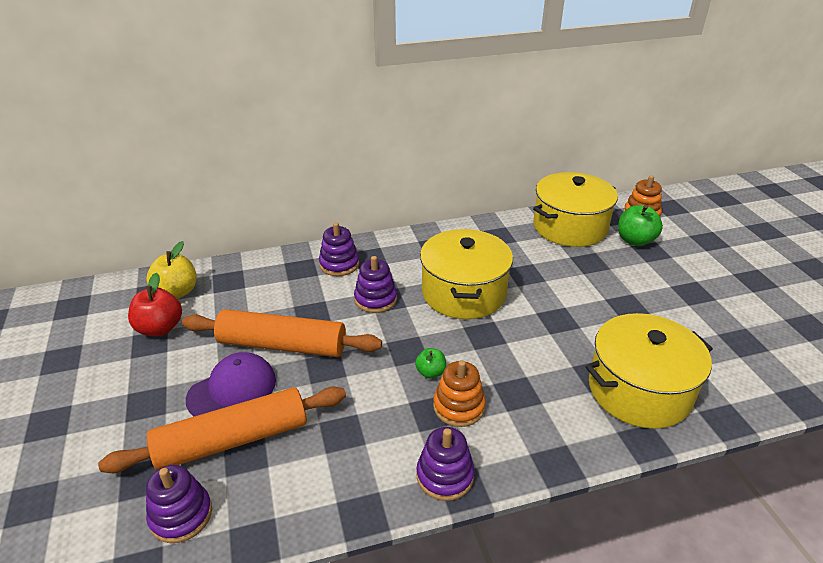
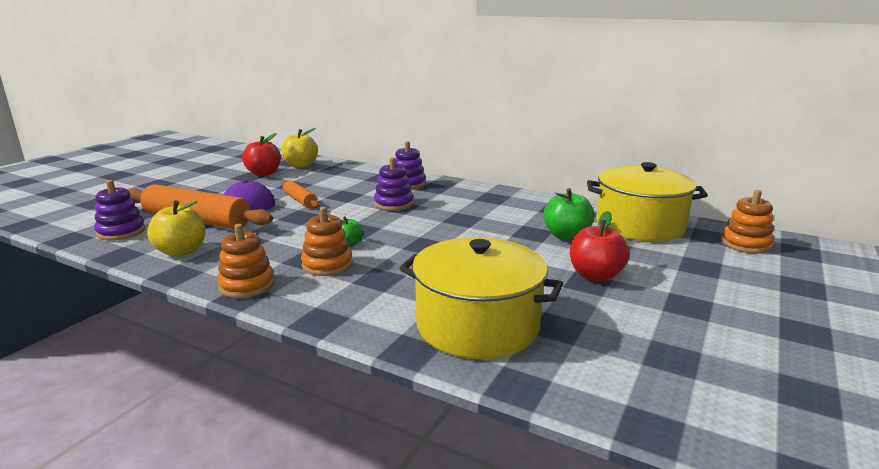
camera: 45 degrees right, 15 degrees down
orange rolling pin [182,309,382,357] -> orange rolling pin [281,180,320,208], size x0.52
purple stacking toy [416,427,475,501] -> orange stacking toy [217,224,275,298]
yellow pot [420,229,513,319] -> none
green apple [618,205,663,246] -> green apple moved to [543,188,595,241]
none -> yellow apple [147,200,205,257]
none -> red apple [570,211,629,282]

